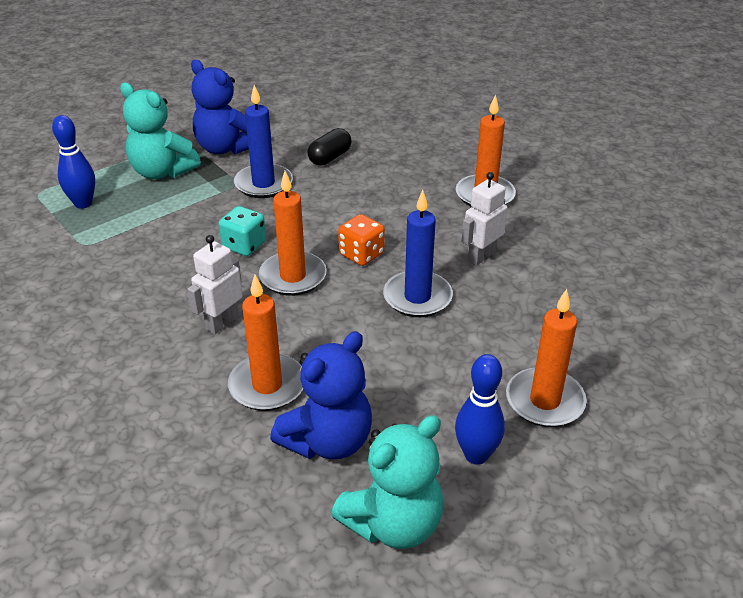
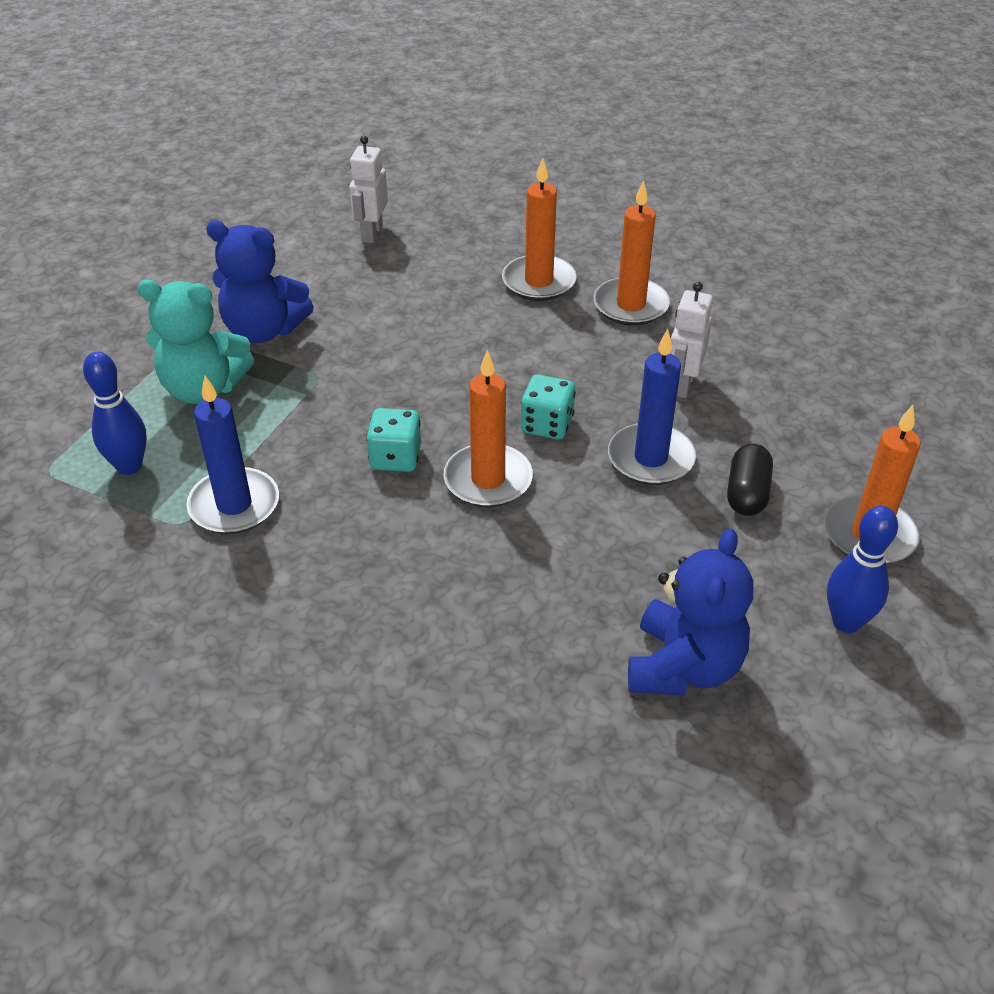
camera: 25 degrees left, 5 degrees up
white robot [187,235,243,334] -> white robot moved to [349,136,388,243]
orange candle [228,275,303,411] -> orange candle moved to [502,158,577,301]
blue candle [234,85,293,198] -> blue candle moved to [187,376,279,534]
black capsule [308,128,352,166] -> black capsule moved to [727,444,773,516]
turquoise teddy bear [331,415,444,549] -> none
orange dice [338,214,385,266] -> turquoise dice [521,374,576,439]

